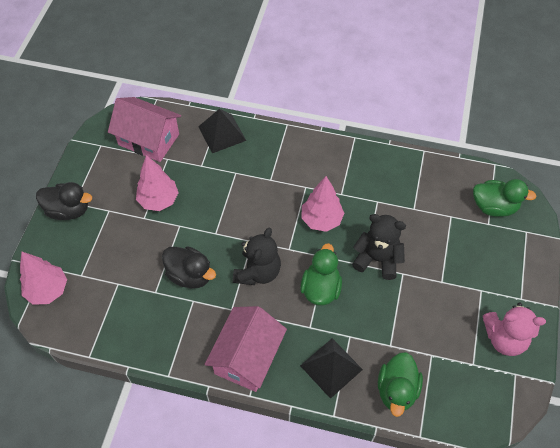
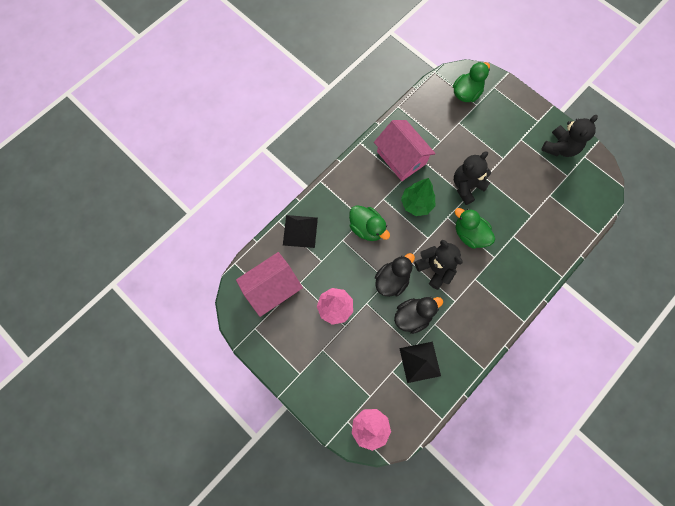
camera: 60 degrees left, 15 degrees up
black duck [36,182,92,220] -> black duck moved to [375,253,415,297]
pink house [205,306,287,392] -> pink house moved to [374,120,436,181]
black pyramid [300,338,363,399] -> black pyramid moved to [399,342,441,383]
pink tree [301,176,344,232] -> green tree [401,178,435,216]
green duck [378,352,423,417] -> green duck moved to [349,205,390,241]
pink teddy bear [483,303,546,356] -> black teddy bear [541,115,598,157]

